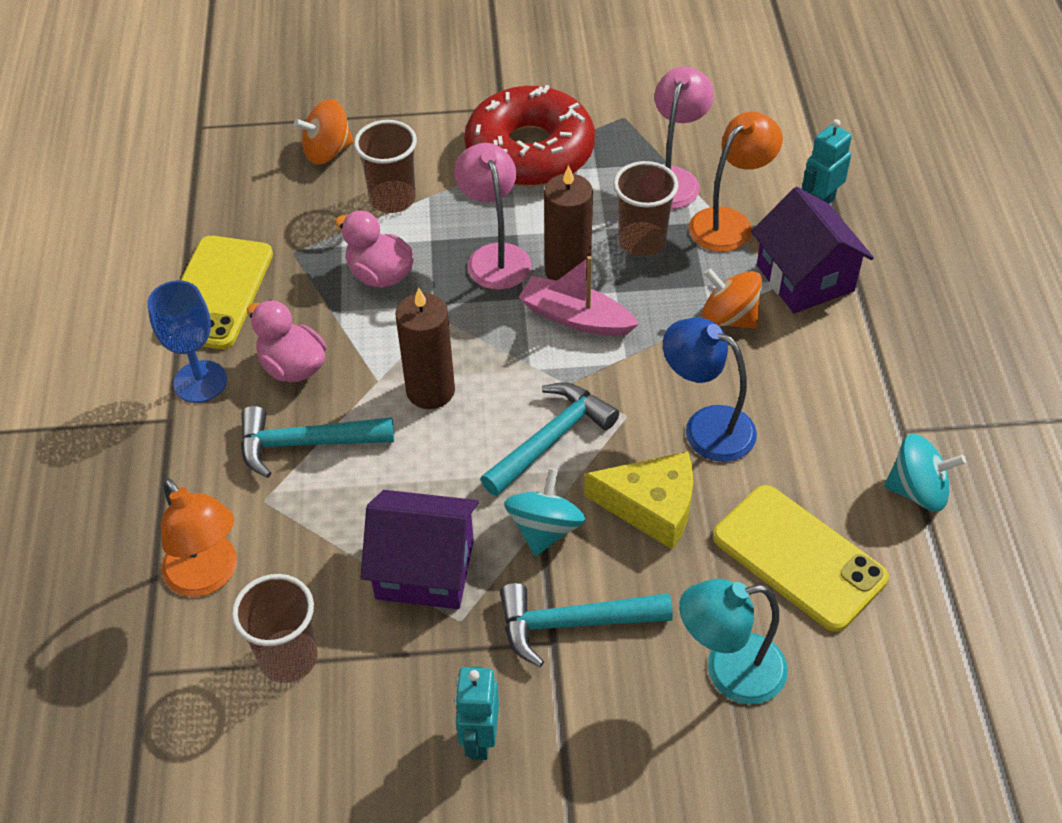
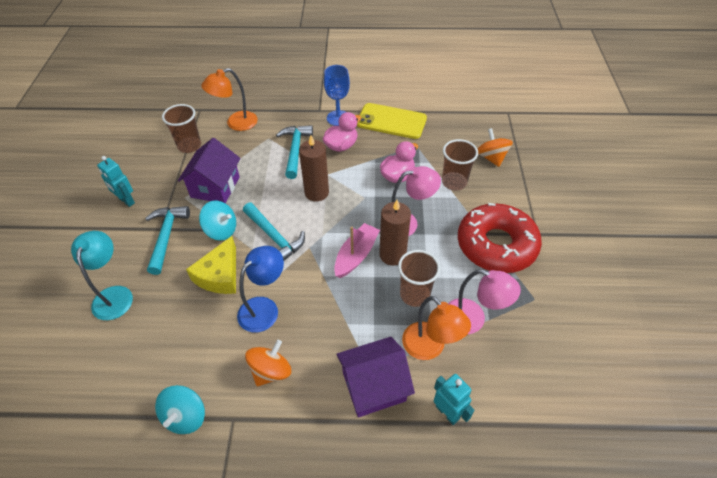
camera: 95 degrees right, 0 degrees up
turquoise robot [455,667,499,760] -> turquoise robot turned 150 degrees counterclockwise [97,156,135,207]
orange spinning top [701,268,762,329] -> orange spinning top moved to [245,340,291,386]
yellow phone [713,485,889,632] -> none

